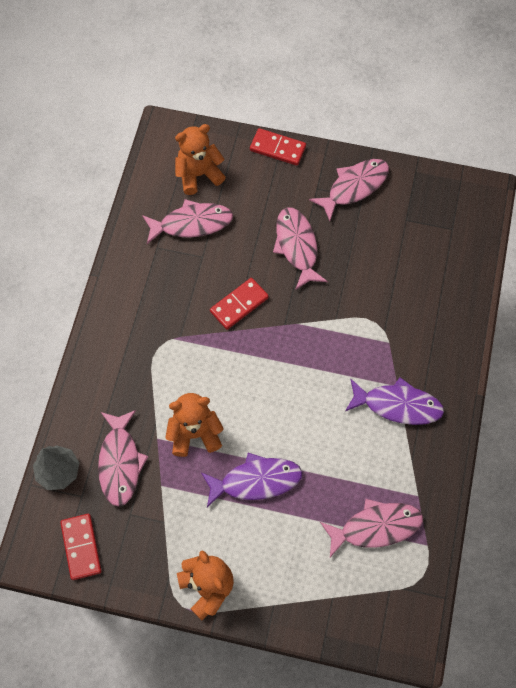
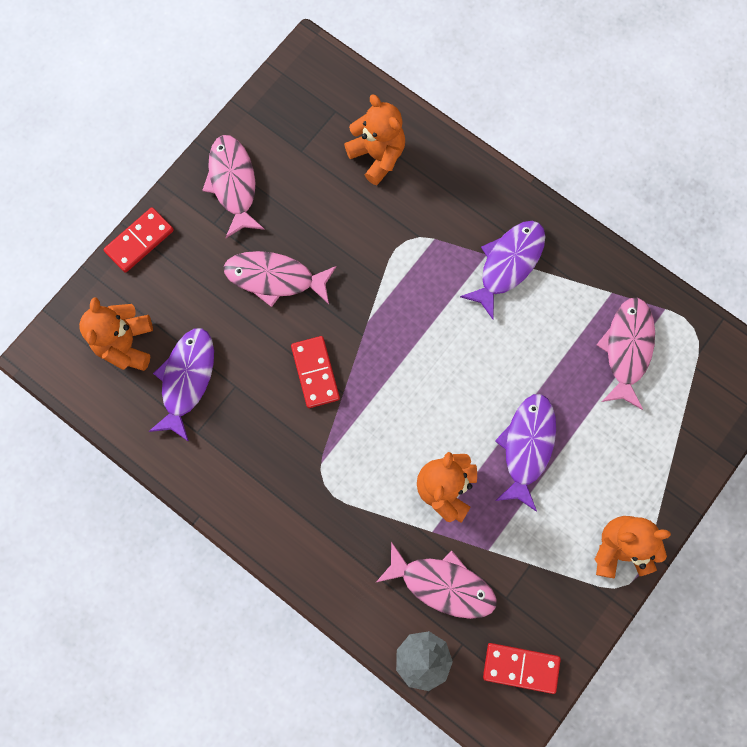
camera: 65 degrees left, 10 degrees up
pink fish [142,199,233,244] -> purple fish [148,328,214,442]
none -> orange teddy bear [344,94,405,185]

